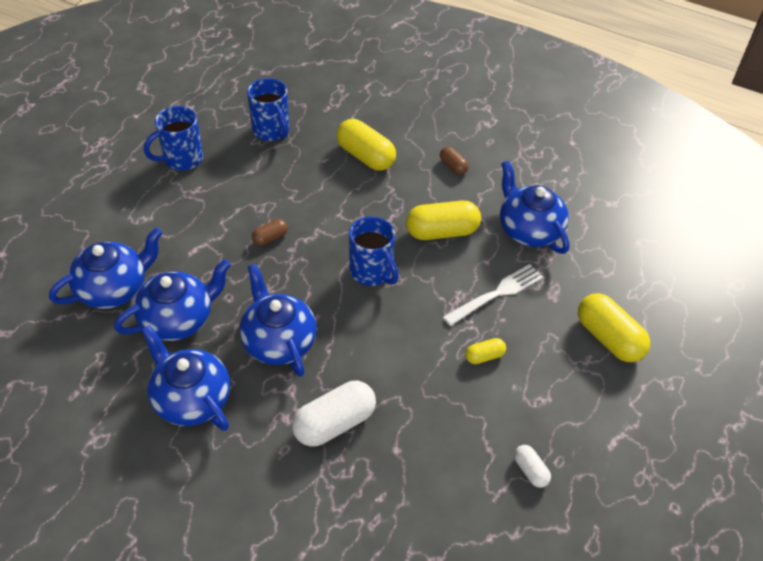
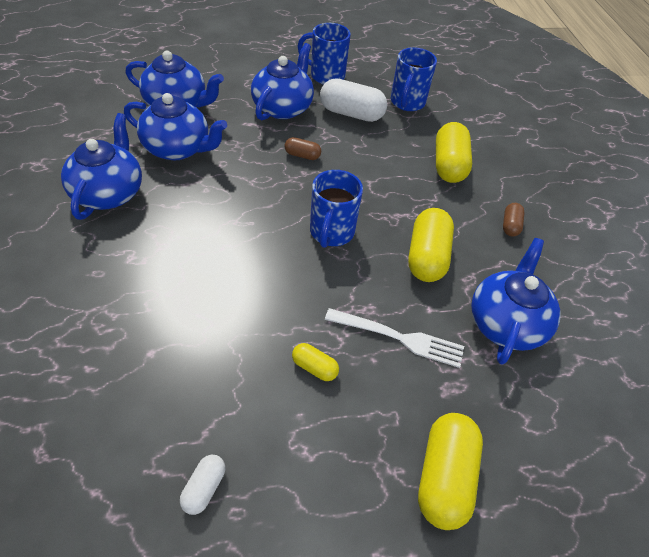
camera: 50 degrees right, 0 degrees up
blue teapot [239,264,317,377] -> blue teapot moved to [251,43,314,120]
white capsule [292,381,376,447] -> white capsule moved to [320,78,387,122]
yellow capsule [406,201,481,240] -> yellow capsule turned 60 degrees clockwise [408,208,454,282]

